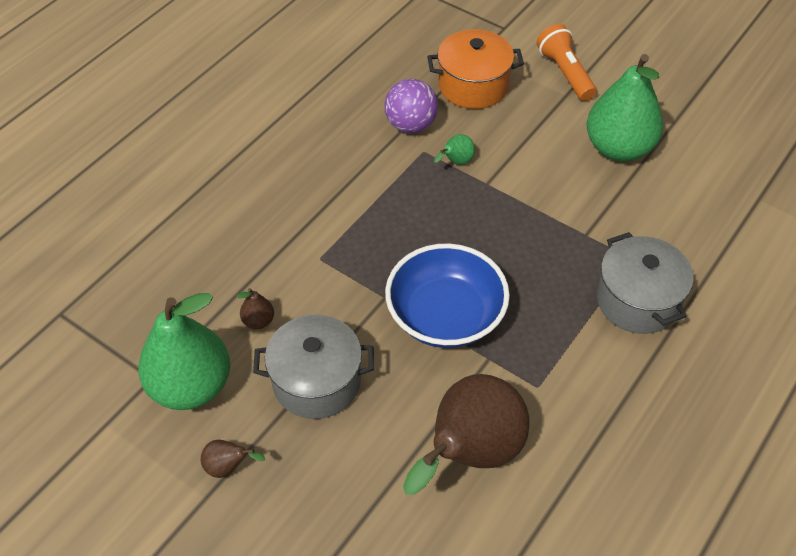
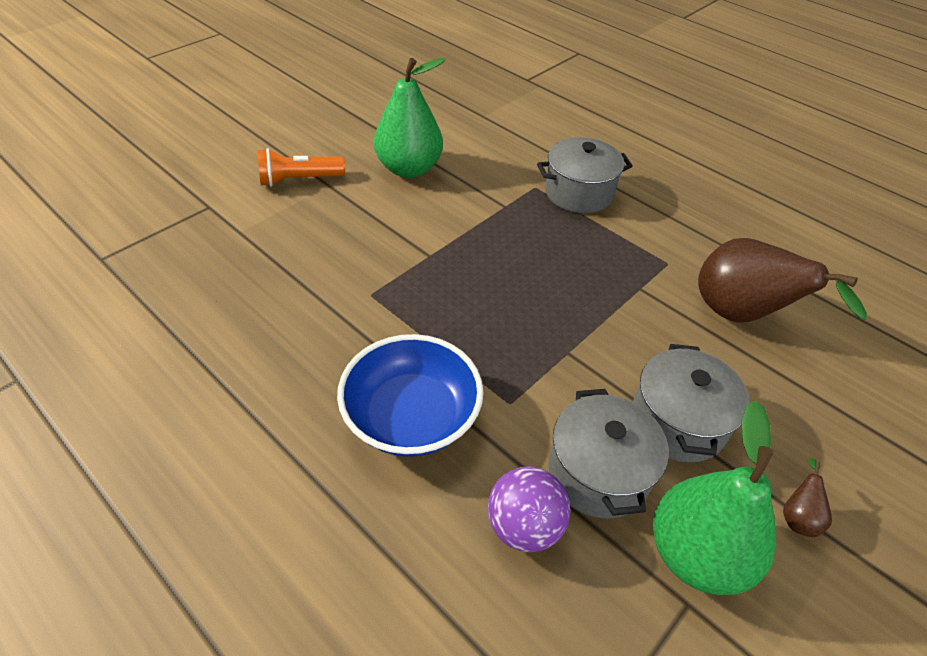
camera: 85 degrees left, 5 degrees down
brown pear [237,288,274,329] -> grey pot [549,389,669,518]
purple ball [384,79,438,133] -> purple ball moved to [488,466,571,552]
blue bowl [385,243,510,348] -> blue bowl moved to [337,334,484,457]
orange pot [427,29,524,109] -> none
green pear [434,134,475,165] -> none

